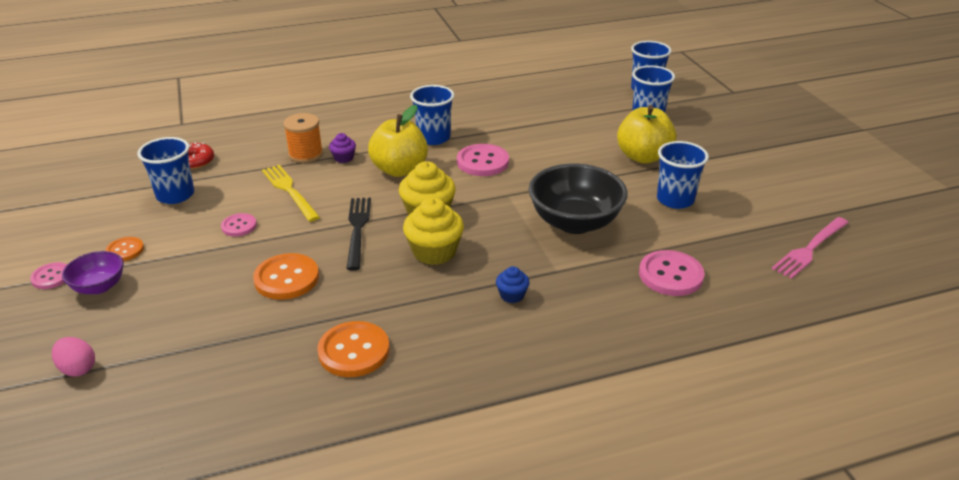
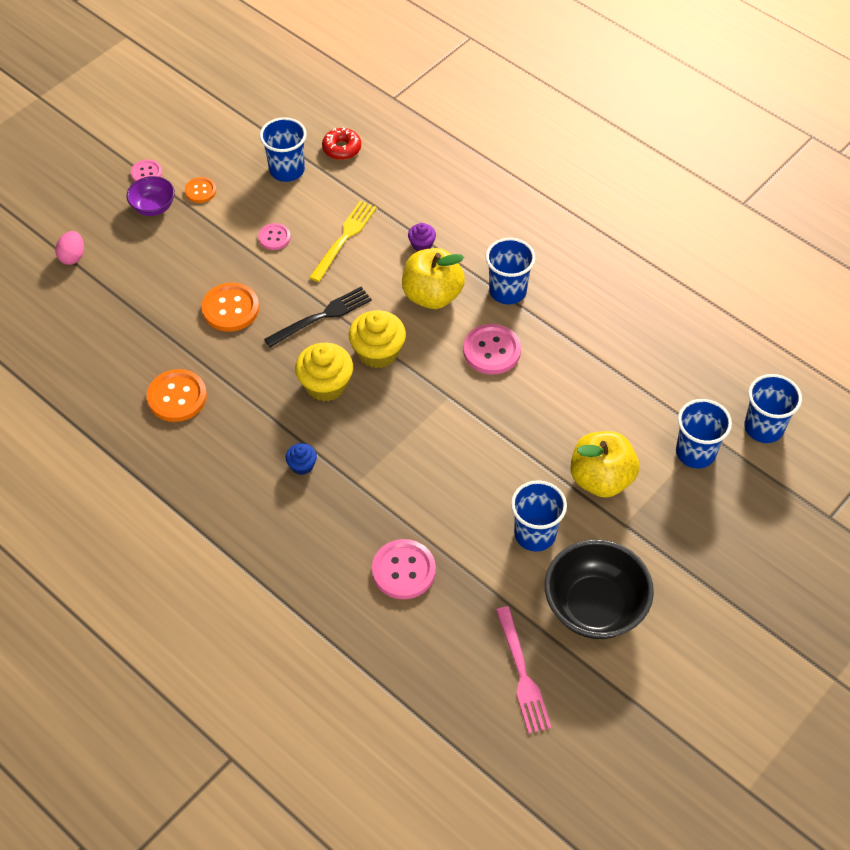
camera: 60 degrees right, 20 degrees up
orange spool [283,113,323,163] -> none
black bowl [529,164,628,234] -> black bowl moved to [545,539,654,639]
pink fork [772,217,849,279] -> pink fork turned 120 degrees counterclockwise [496,606,551,734]

